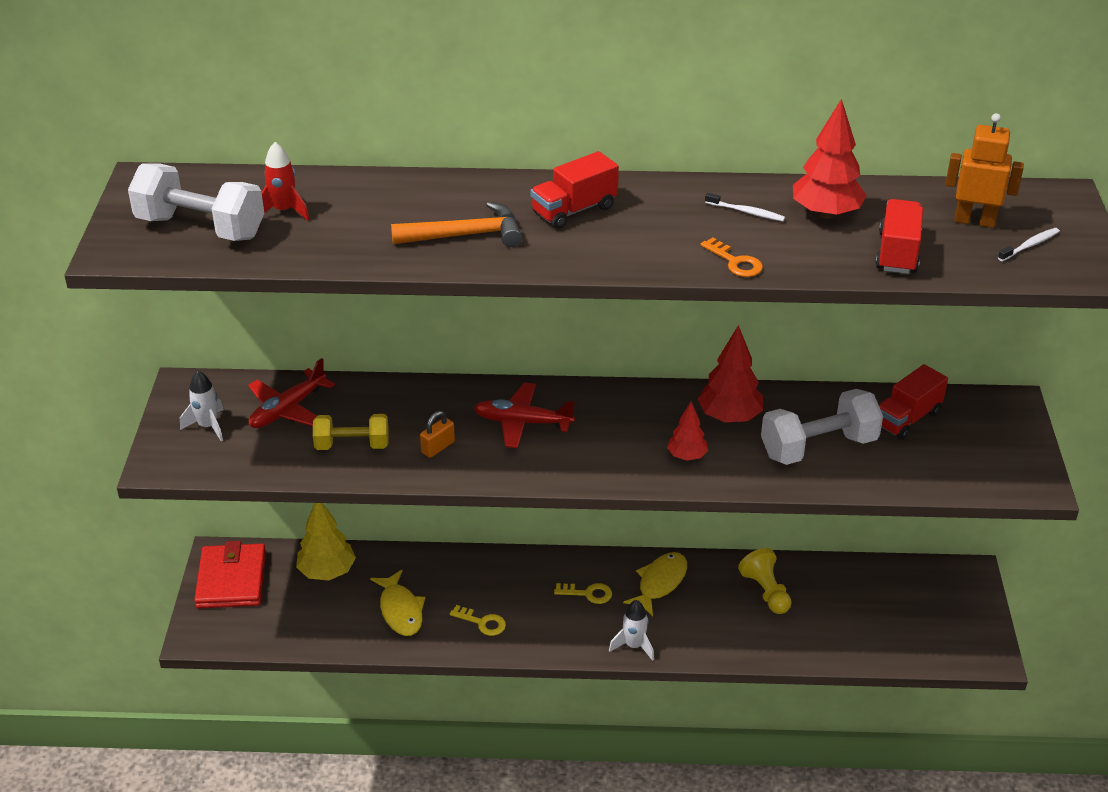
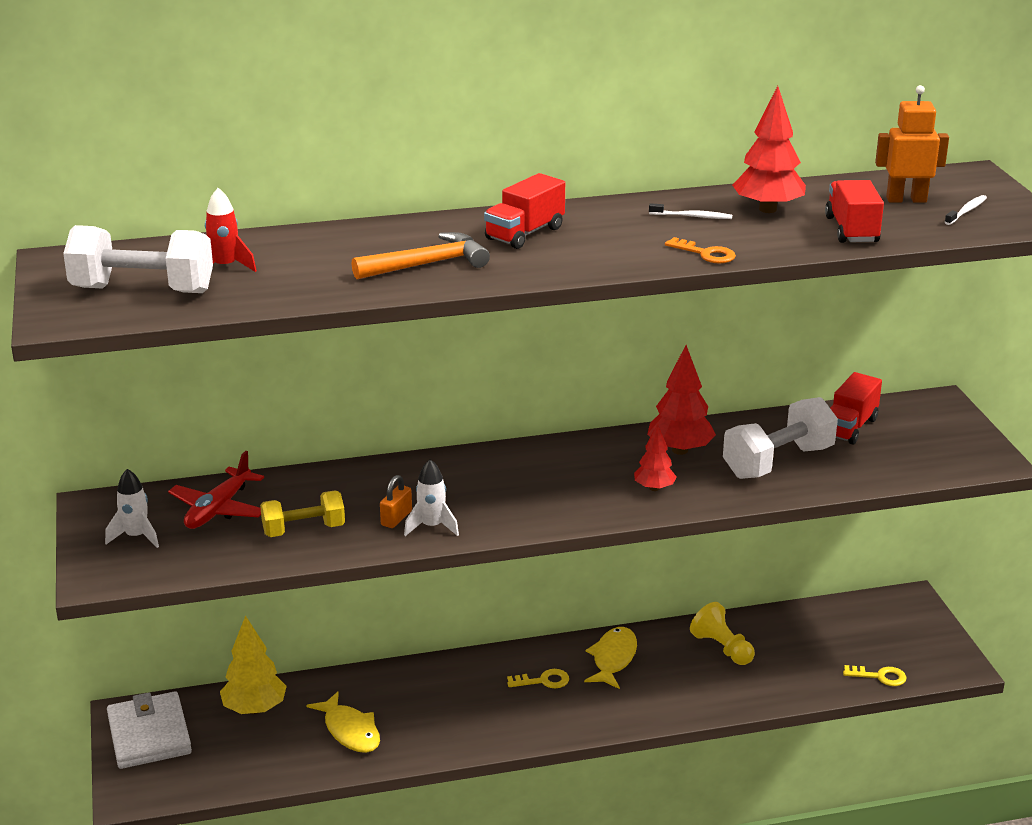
camera: 15 degrees left, 10 degrees down
red wallet [194,541,266,609] -> white wallet [107,691,192,769]
yellow key [450,605,506,636] -> yellow key moved to [843,665,907,686]
red plane [474,382,575,448] -> none
white rocket [609,600,654,661] -> white rocket moved to [404,459,459,536]

